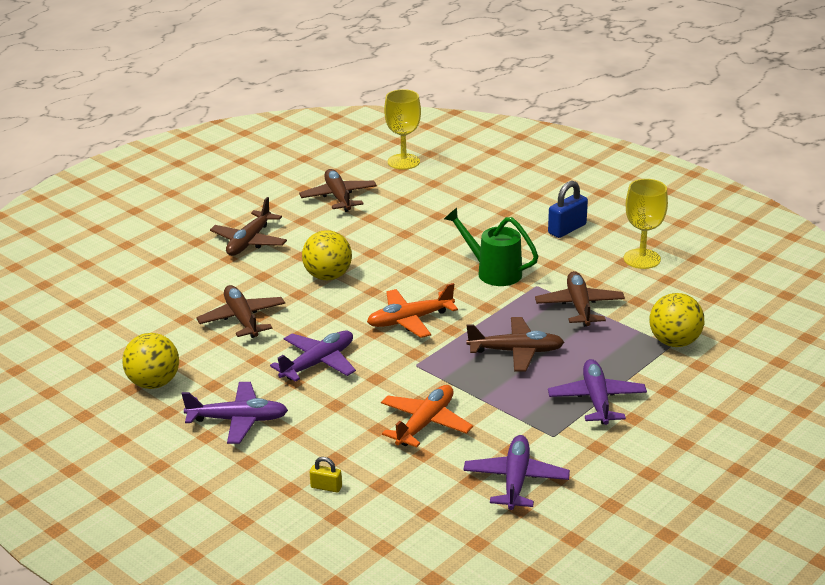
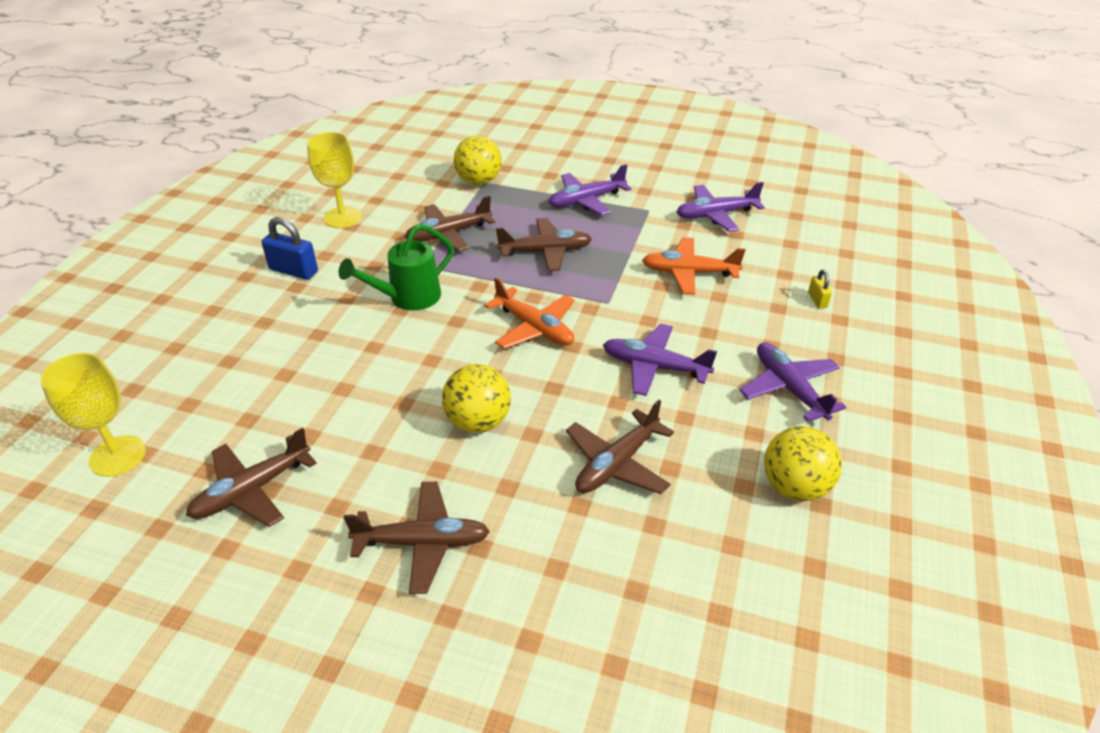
camera: 115 degrees left, 10 degrees up
green watering can [444,208,539,286] -> green watering can turned 45 degrees clockwise [339,224,454,310]
brown plane [466,317,564,372] -> brown plane turned 105 degrees clockwise [496,218,592,271]

